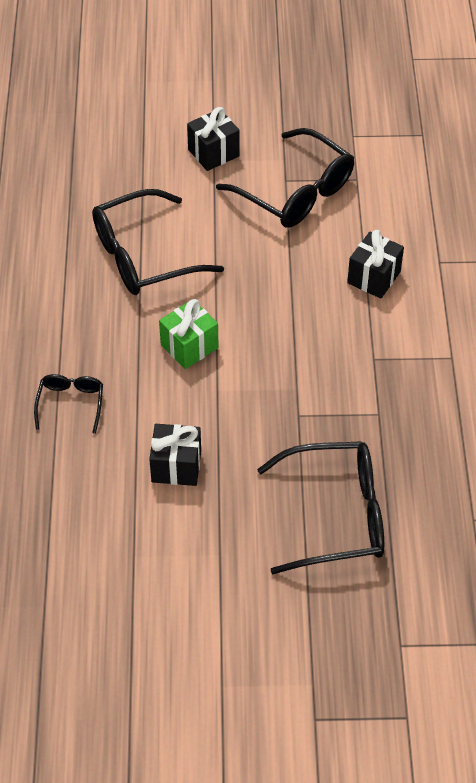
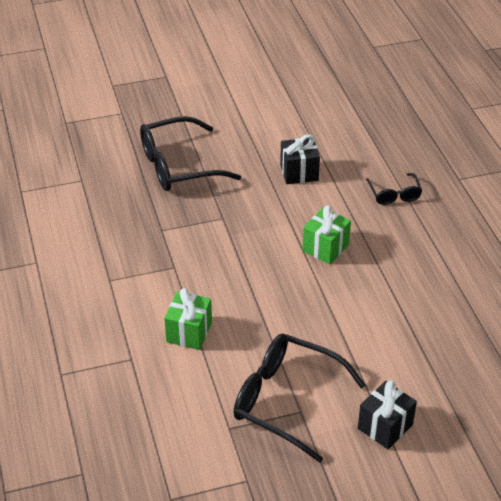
camera: 165 degrees right, 10 degrees down
black glasses [92,189,224,295] -> none
black gift [347,230,404,299] -> green gift [164,288,212,350]

